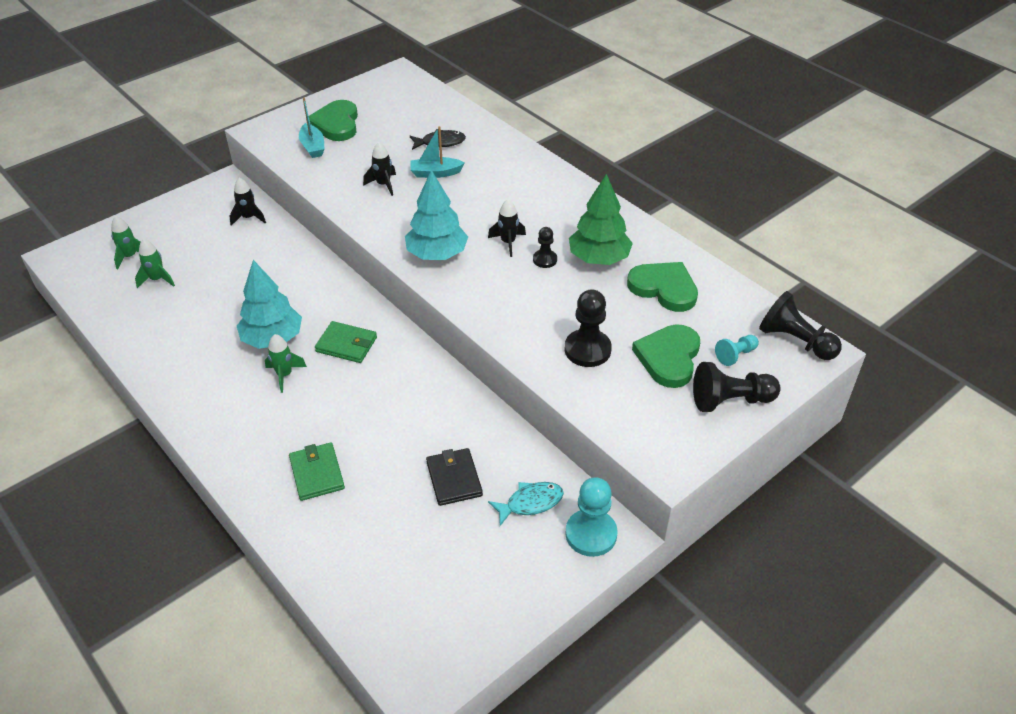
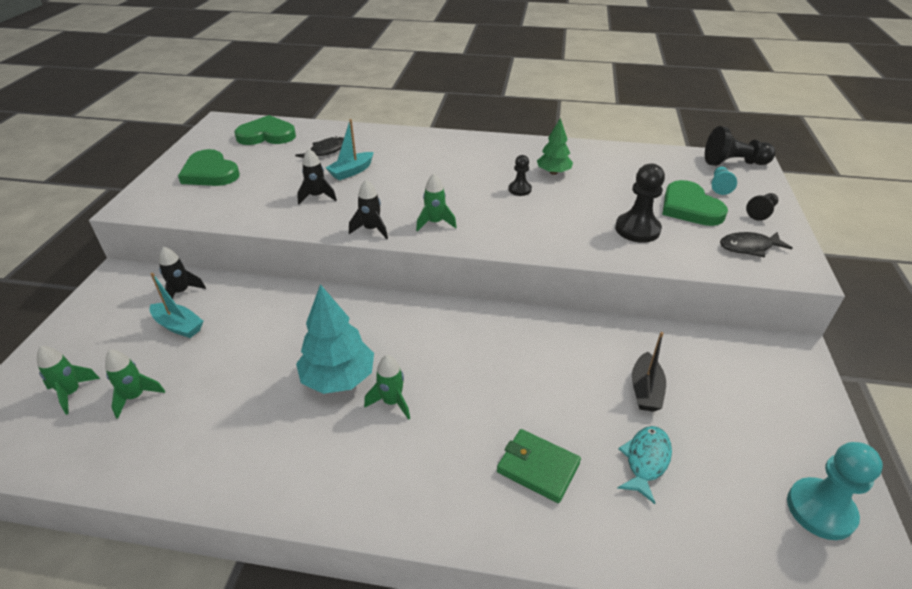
camera: 40 degrees left, 5 degrees down
turquoise boat [299,98,325,158] -> turquoise boat moved to [150,273,203,338]
green wallet [315,321,377,363] -> none
turquoise tree [405,170,468,260] -> green rocket [416,174,457,232]
black wallet [426,448,483,506] -> black boat [632,332,666,412]
black rocket [488,199,526,257] -> black rocket moved to [349,180,388,239]
turquoise fish [488,482,564,526] -> turquoise fish moved to [618,426,672,504]
turquoise pawn [565,477,617,557] -> turquoise pawn moved to [787,442,883,540]
green tree [569,174,633,265] -> green tree [537,118,573,175], size x0.63
green heart [627,262,698,312] -> green heart moved to [235,115,296,145]
black pawn [693,362,781,412] -> black pawn [746,193,778,221], size x0.57
none -> black fish [720,232,793,258]

